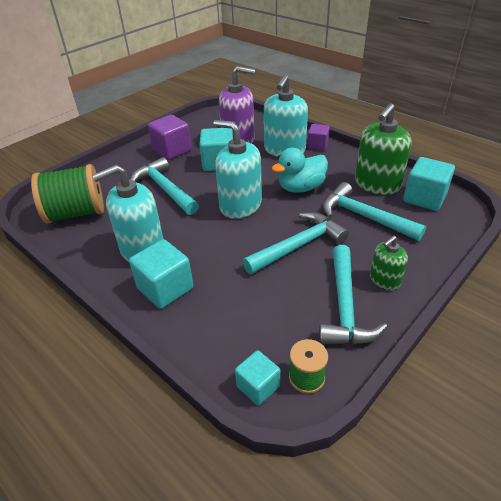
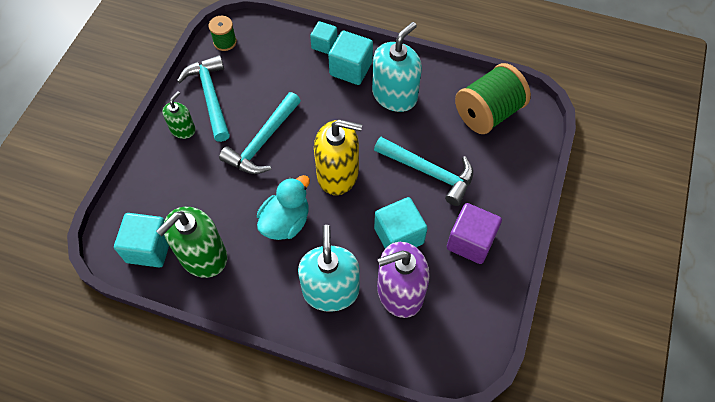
camera: 155 degrees right, 20 degrees up
turquoise soap dispenser [213,120,262,219] -> yellow soap dispenser [314,120,362,195]
turquoise cube [235,350,280,405] -> turquoise cube moved to [310,21,337,54]
purple cube [307,124,330,150] -> none
turquoise hammer [323,182,426,241] -> none
green soap dispenser [355,103,411,195] -> green soap dispenser turned 150 degrees counterclockwise [156,207,227,278]

